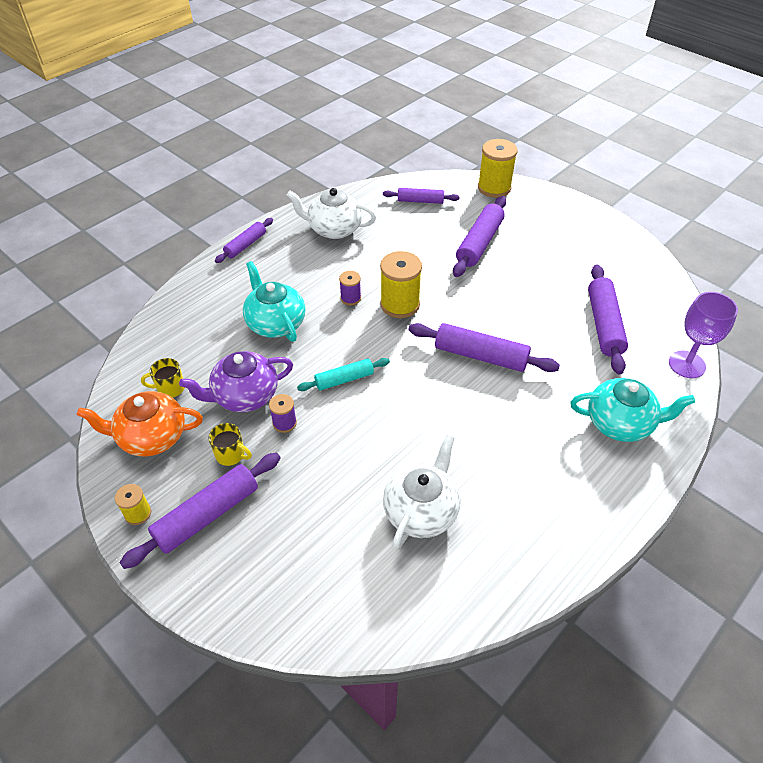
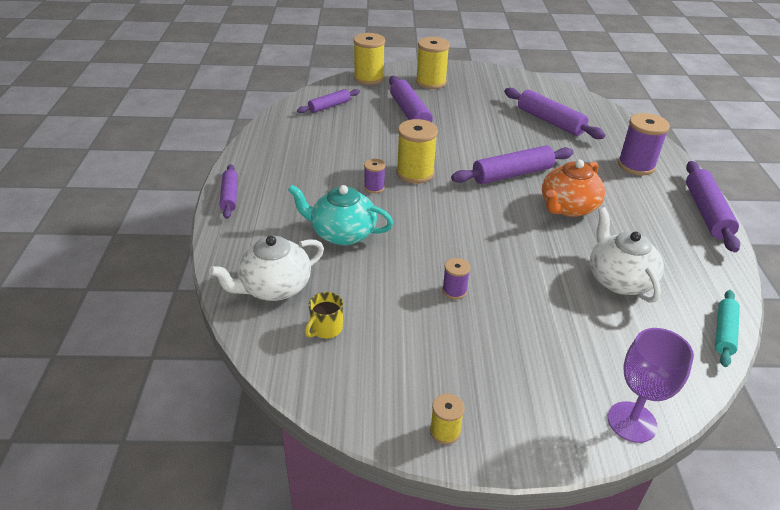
camera: 45 degrees left, 10 degrees down
orange teapot [77,391,203,456] -> orange teapot moved to [542,160,605,217]
purple rolling pin [120,453,280,569] -> purple rolling pin moved to [686,161,740,252]
purple teapot [179,351,293,412] -> none
yellow mug [208,423,252,466] -> none
white teapot [287,188,376,239] -> white teapot moved to [209,236,324,301]
turquoise rolling pin [297,358,390,391] -> turquoise rolling pin moved to [715,290,740,367]
turquoise teapot [570,378,695,442] -> purple spool [618,113,670,175]
purple goblet [669,292,738,378] -> purple goblet moved to [608,328,694,443]
none -> yellow spool [416,37,450,89]

